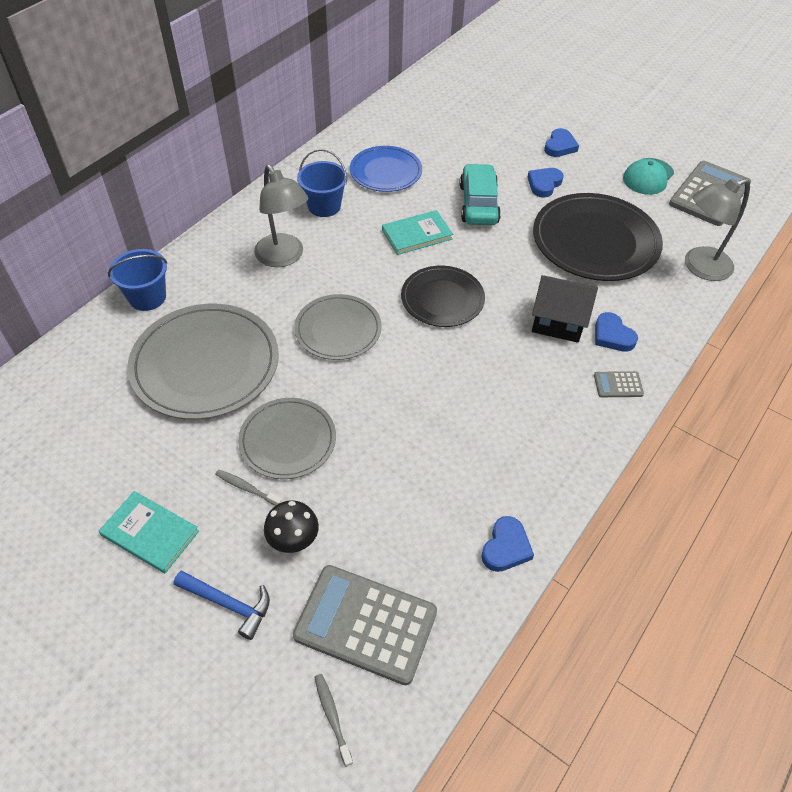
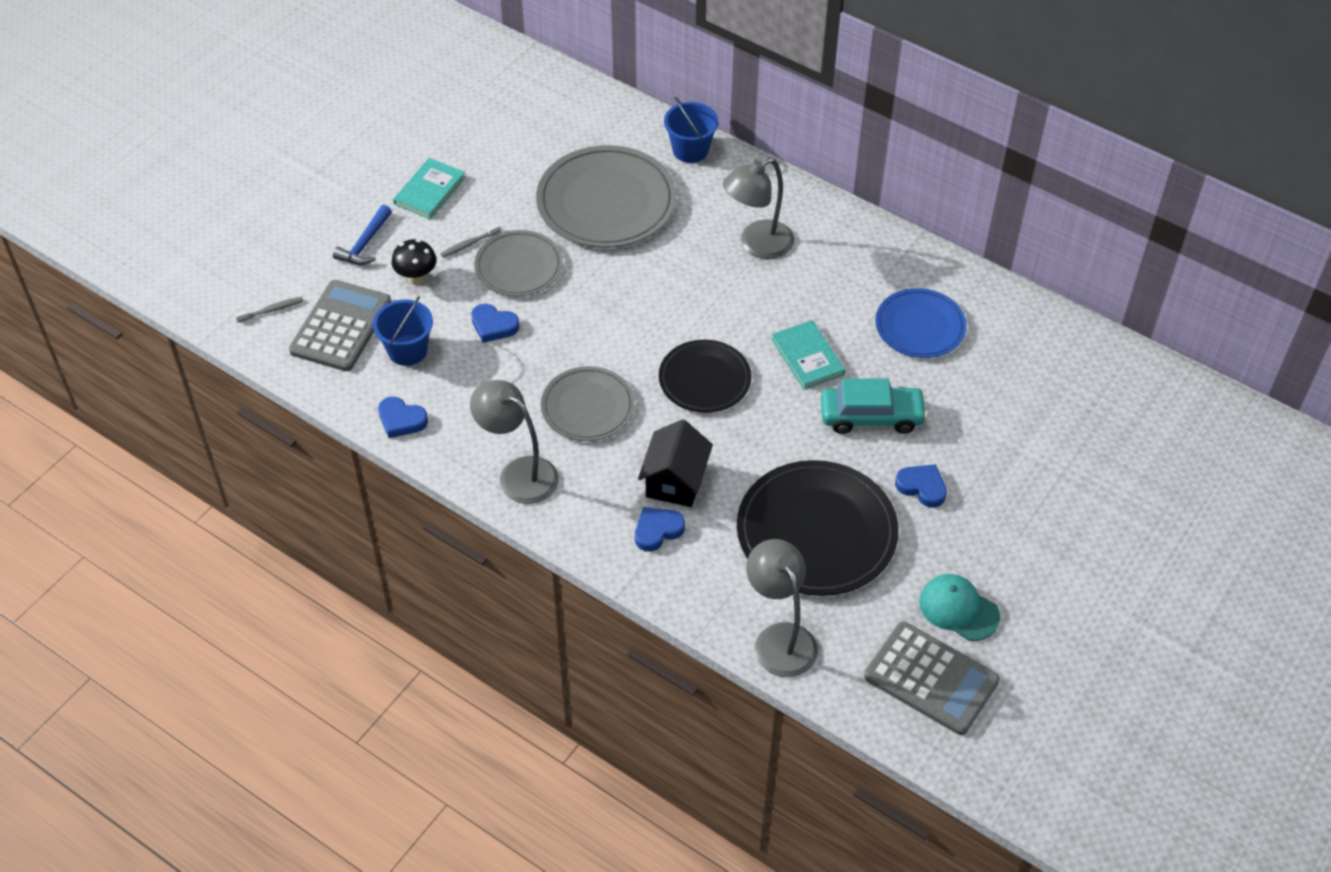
camera: 90 degrees right, 0 degrees up
grey toothbrush [215,470,282,506] -> grey toothbrush turned 150 degrees counterclockwise [441,223,501,258]
grey plate [294,294,382,360] -> grey plate moved to [541,366,635,441]
blue bucket [297,149,348,217] -> blue bucket moved to [373,296,433,366]
blue heart [544,128,579,157] -> blue heart moved to [471,304,519,343]
grey calculator [594,371,644,397] -> none
none -> grey lamp [470,380,559,504]

